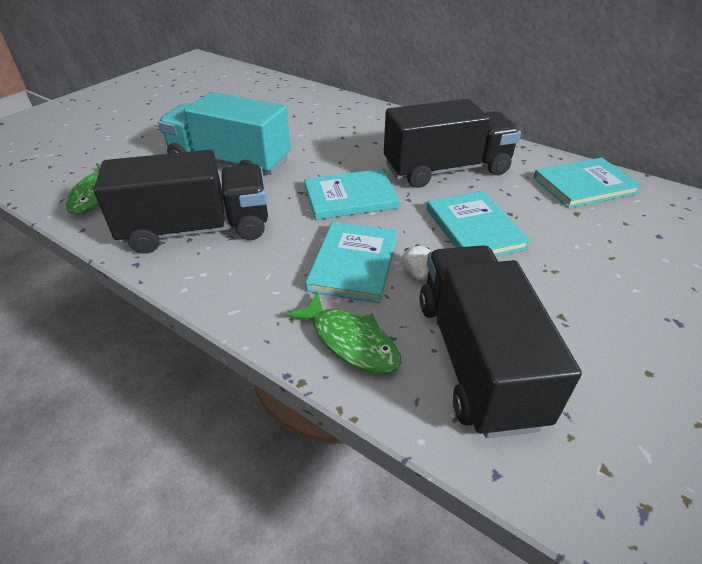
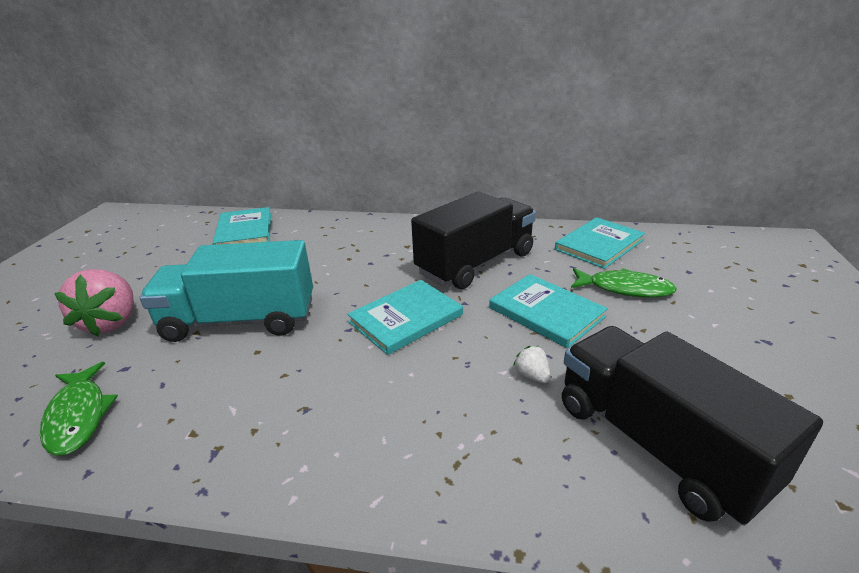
camera: 25 degrees left, 10 degrees down
black truck [94,150,268,254] -> none
green fish [285,291,402,374] -> green fish moved to [571,268,677,297]
turquoise book [305,222,397,303] -> turquoise book moved to [213,207,271,245]
none -> pink strawberry [54,269,134,336]

